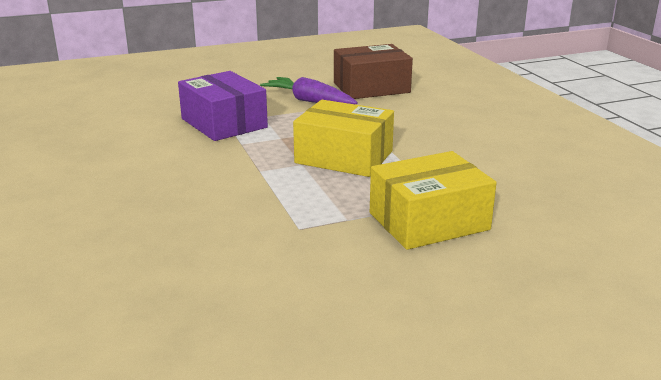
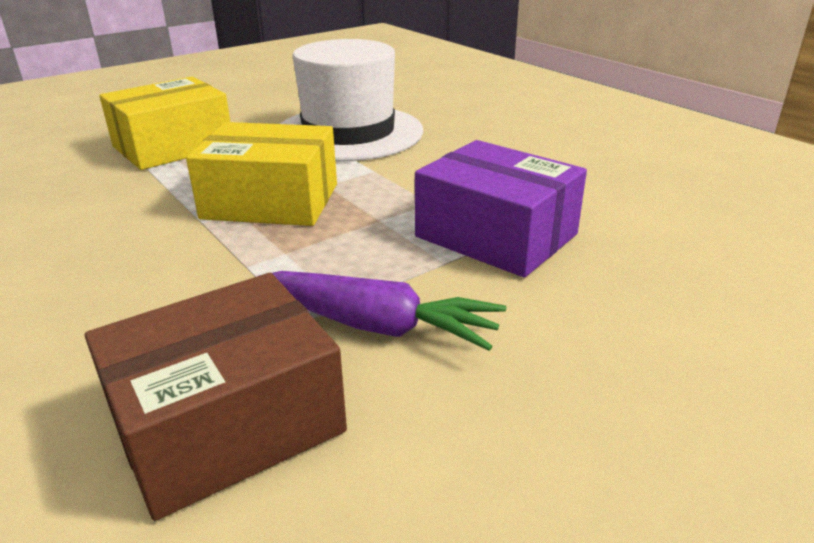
camera: 165 degrees right, 5 degrees up
none -> white hat [280,39,423,162]

